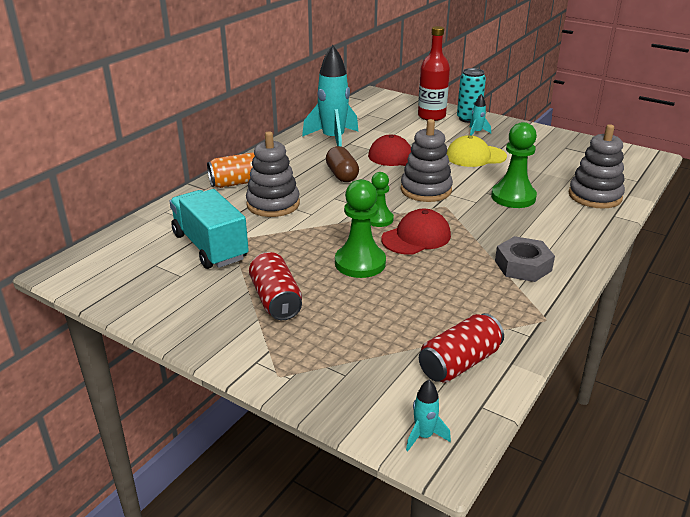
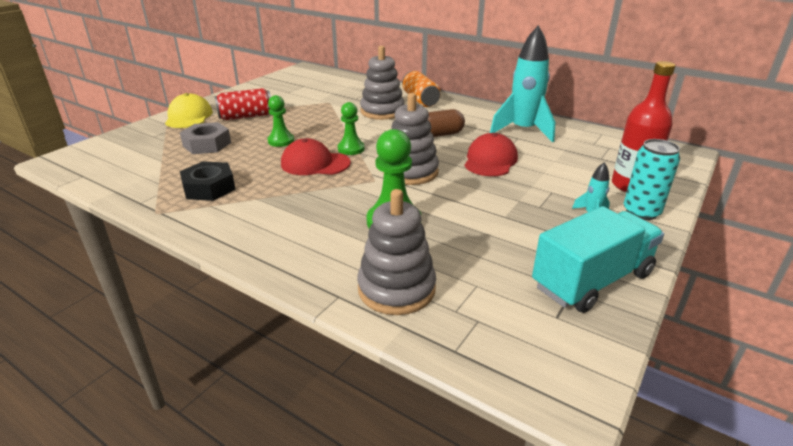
camera: 90 degrees right, 0 degrees up
turquoise truck [169,189,249,269] -> turquoise truck moved to [532,206,664,313]
green pawn [335,179,386,278] -> green pawn [267,95,294,147], size x0.62
red cap [381,209,451,255] -> red cap turned 135 degrees clockwise [281,138,351,175]
turquoise rocket [406,380,451,451] -> none
red can [419,313,504,383] -> none
yellow cap [446,135,507,167] -> yellow cap moved to [165,93,213,128]
grey nut [495,236,555,282] -> grey nut moved to [180,122,231,154]
none -> black nut [180,161,236,201]

